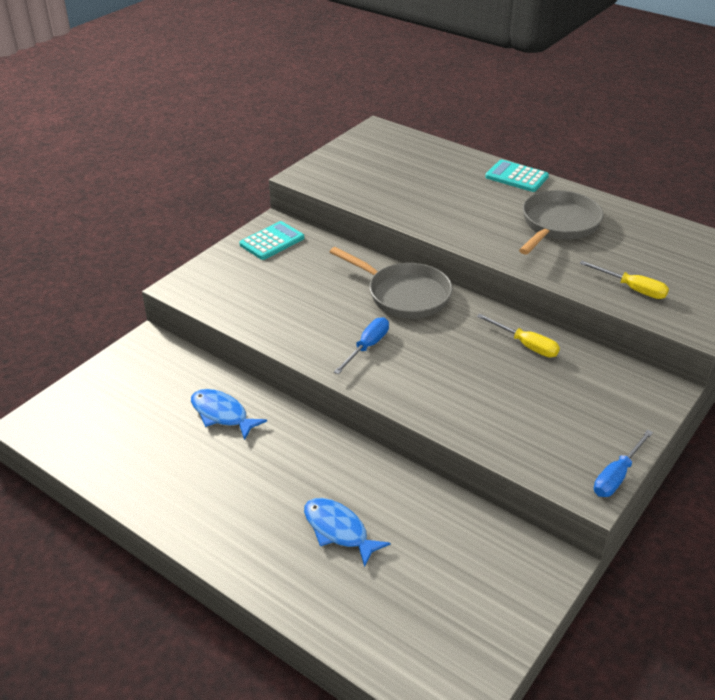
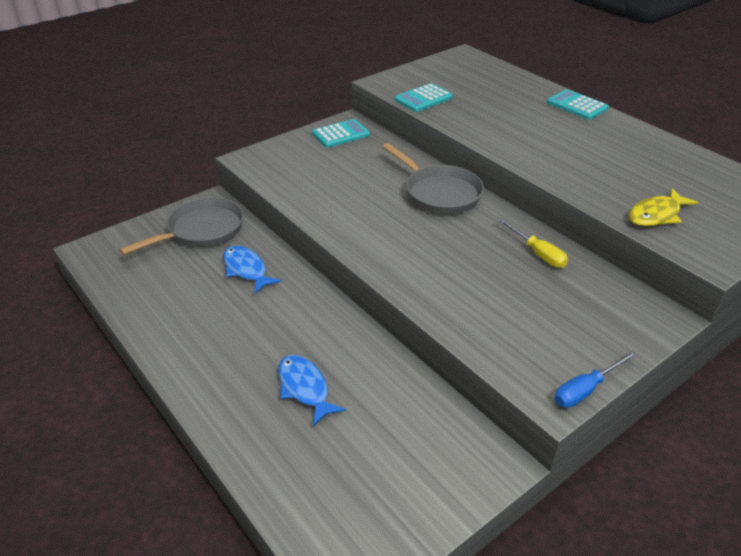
camera: 15 degrees right, 0 degrees up
blue screwdriver [334,317,389,374] -> none
grey pan [519,190,603,255] -> grey pan moved to [119,197,244,255]
yellow screwdriver [579,261,669,299] -> yellow fish [628,188,699,226]
none -> turquoise calculator [395,83,453,112]

